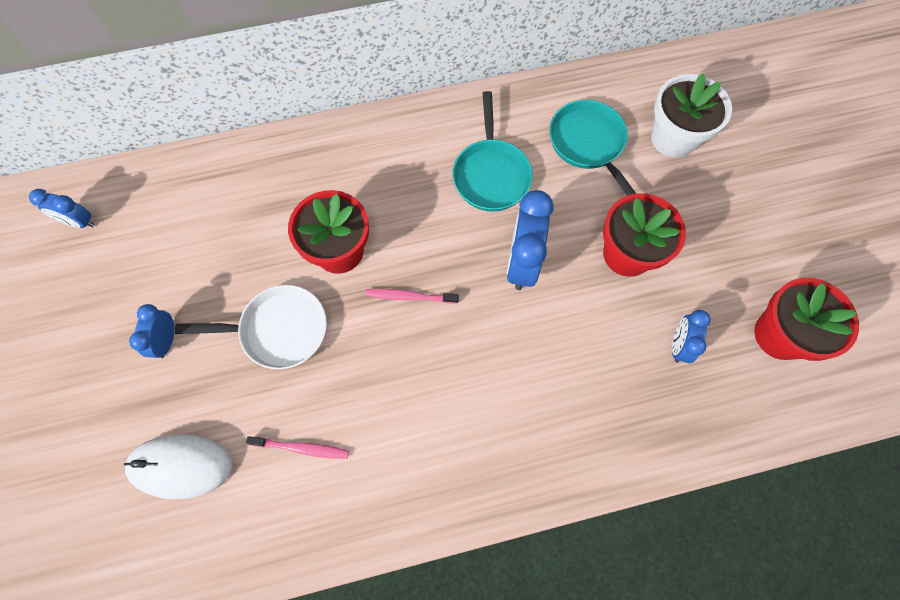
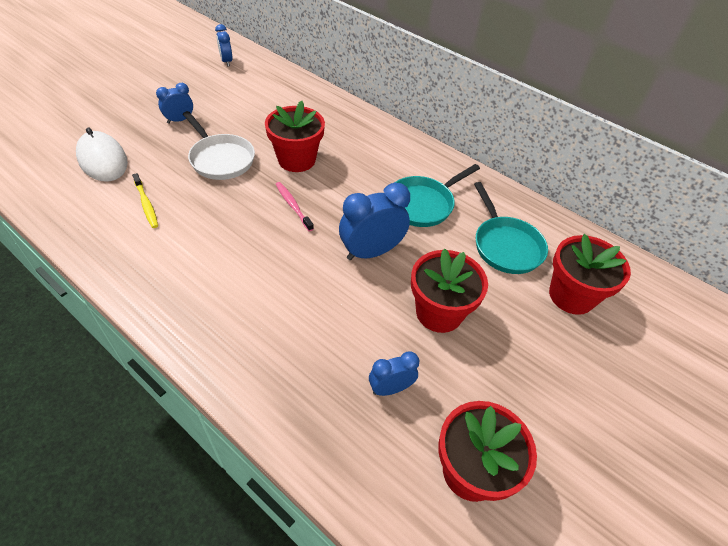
camera: 50 degrees right, 20 degrees down
pink toothbrush [246,436,349,459] -> yellow toothbrush [132,173,158,228]
turquoise pan [549,100,636,195] -> turquoise pan turned 135 degrees clockwise [474,182,548,274]
white flower pot [651,74,732,158] -> red flower pot [549,234,631,315]

